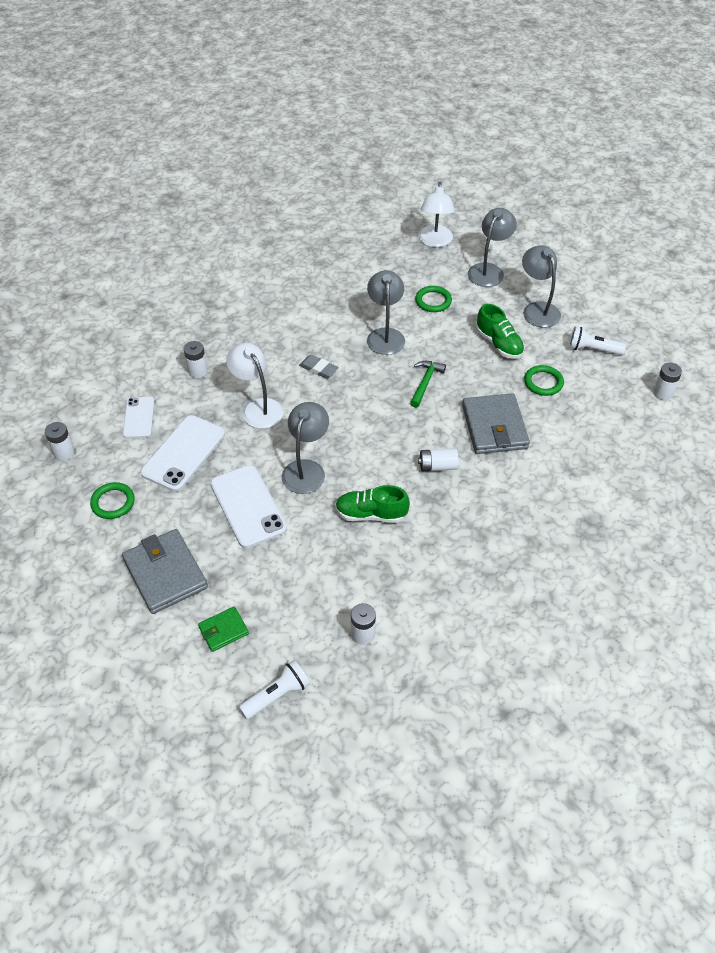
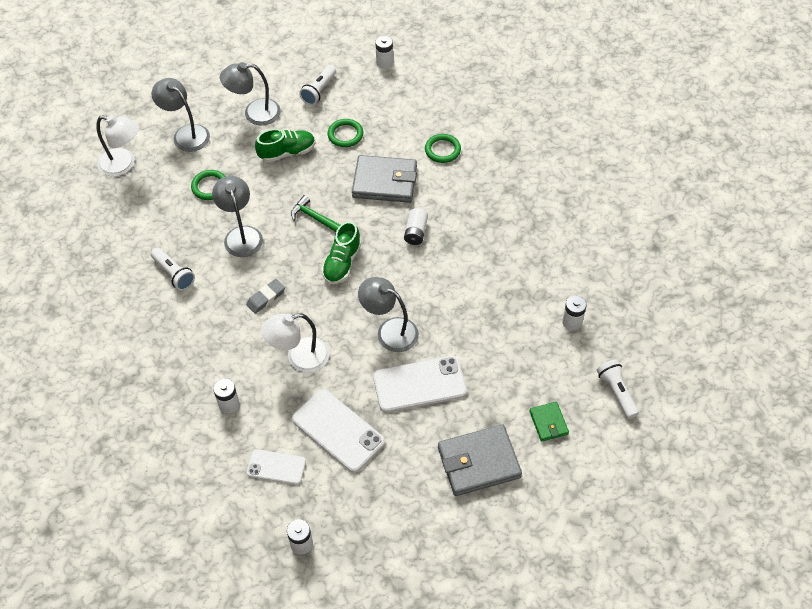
camera: 75 degrees left, 5 degrees up
green ring [90,482,135,519] -> green ring moved to [425,134,461,163]
green shoe [335,485,410,523] -> green shoe moved to [322,221,361,284]
grey lamp [367,270,405,355] -> grey lamp turned 60 degrees clockwise [212,176,263,257]
none -> white flashlight [151,247,195,291]

